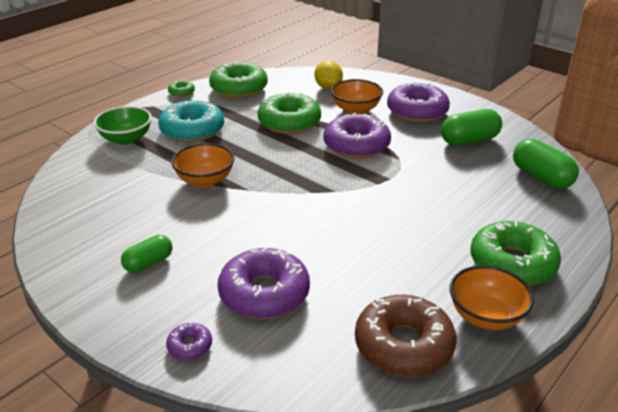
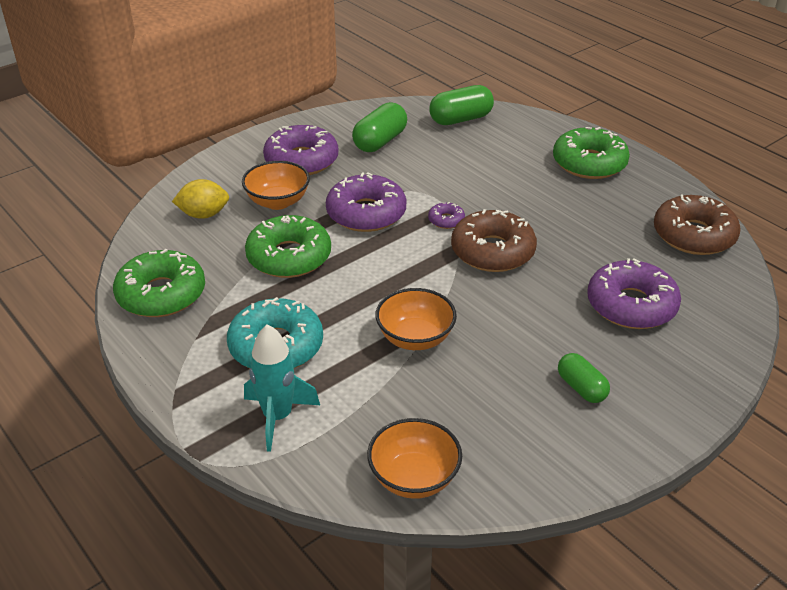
camera: 80 degrees left, 5 degrees up
green bowl [93,106,152,145] -> turquoise rocket [244,324,320,452]
purple donut [166,323,212,360] -> purple donut moved to [428,202,465,229]
green donut [168,80,195,97] -> none
green capsule [441,109,502,146] -> green capsule turned 45 degrees clockwise [352,102,407,152]
orange bowl [450,266,534,330] -> orange bowl moved to [367,418,462,499]
none -> brown donut [451,209,537,272]

